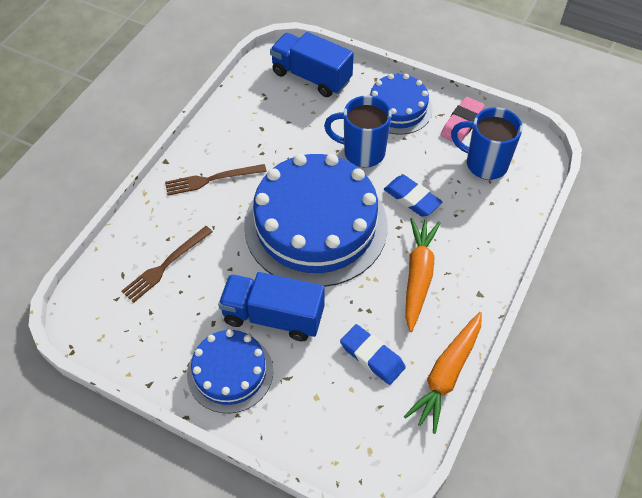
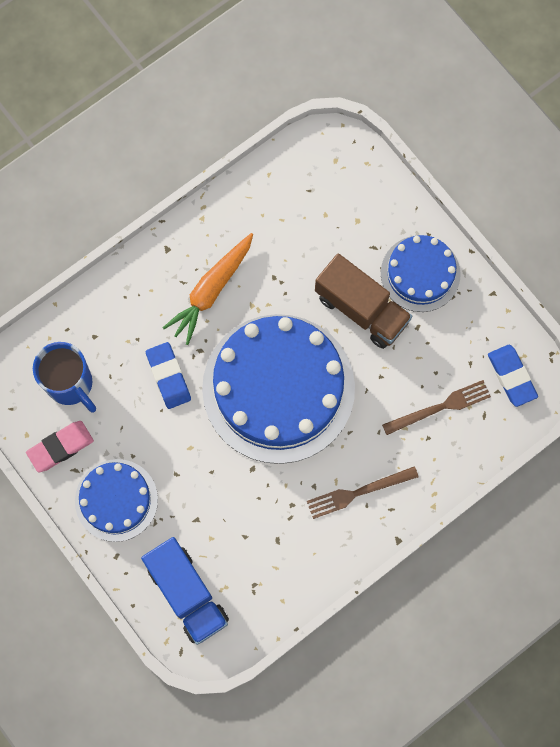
camera: 155 degrees left, 20 degrees up
brown fork [165,164,267,196] -> brown fork turned 150 degrees clockwise [307,466,419,519]
blue truck [218,272,325,341] -> brown truck [315,253,412,349]
blue mug [324,96,392,168] -> none
blue eraser [340,324,406,385] -> blue eraser moved to [488,345,538,407]
orange carrot [404,312,482,434] -> none

